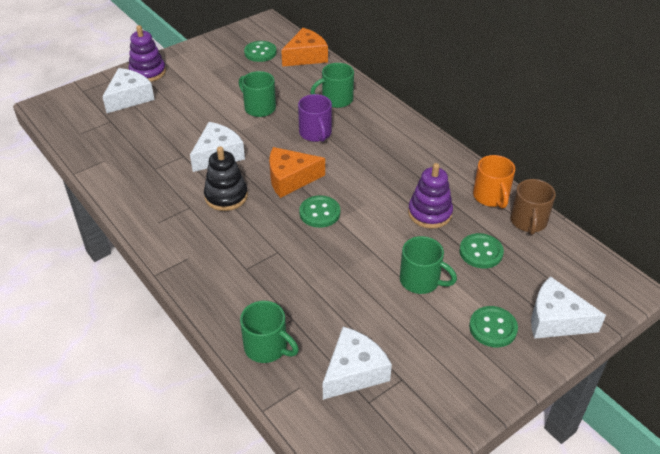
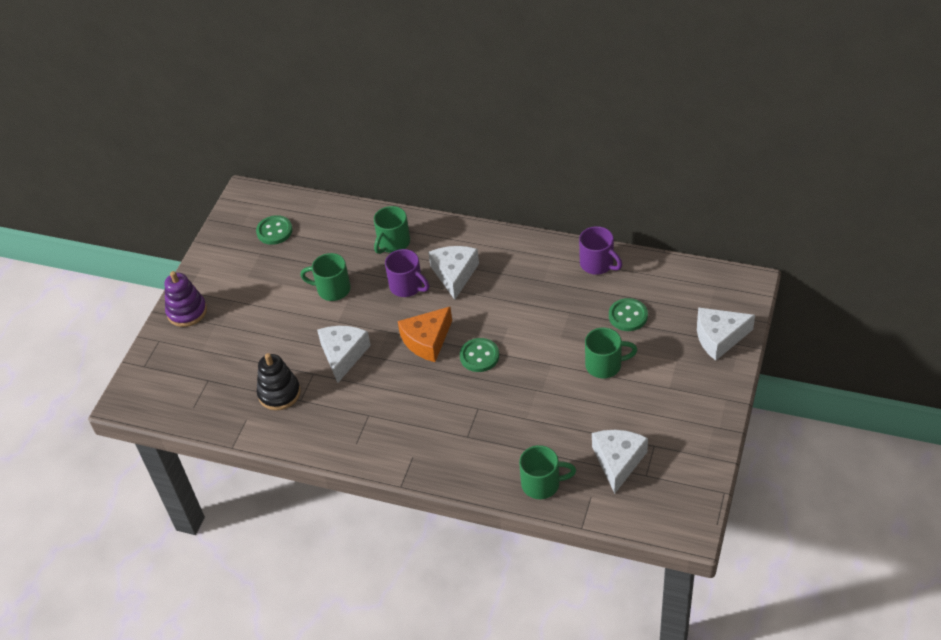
camera: 30 degrees left, 5 degrees up
white cheese [102,68,155,113] -> white cheese moved to [428,246,479,300]
black stacking toy [204,146,248,211] -> black stacking toy moved to [256,353,300,410]
orange cheese [281,28,328,67] -> none
purple stacking toy [408,163,453,229] -> none
green button [469,306,518,348] -> none
orange mug [473,155,515,209] -> purple mug [579,226,622,275]
brown mug [510,179,556,235] -> none

